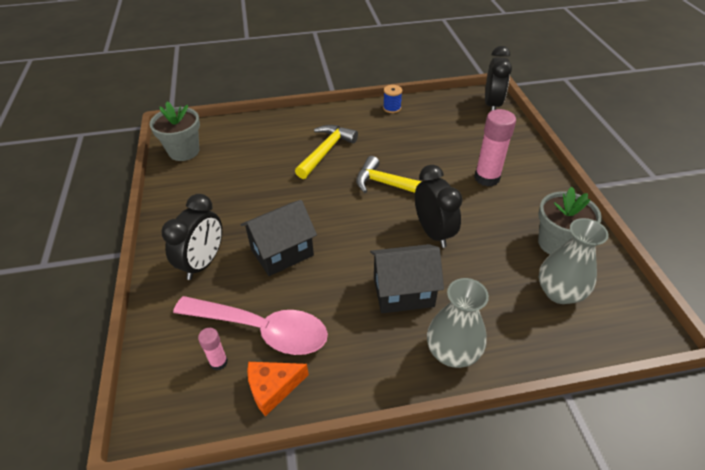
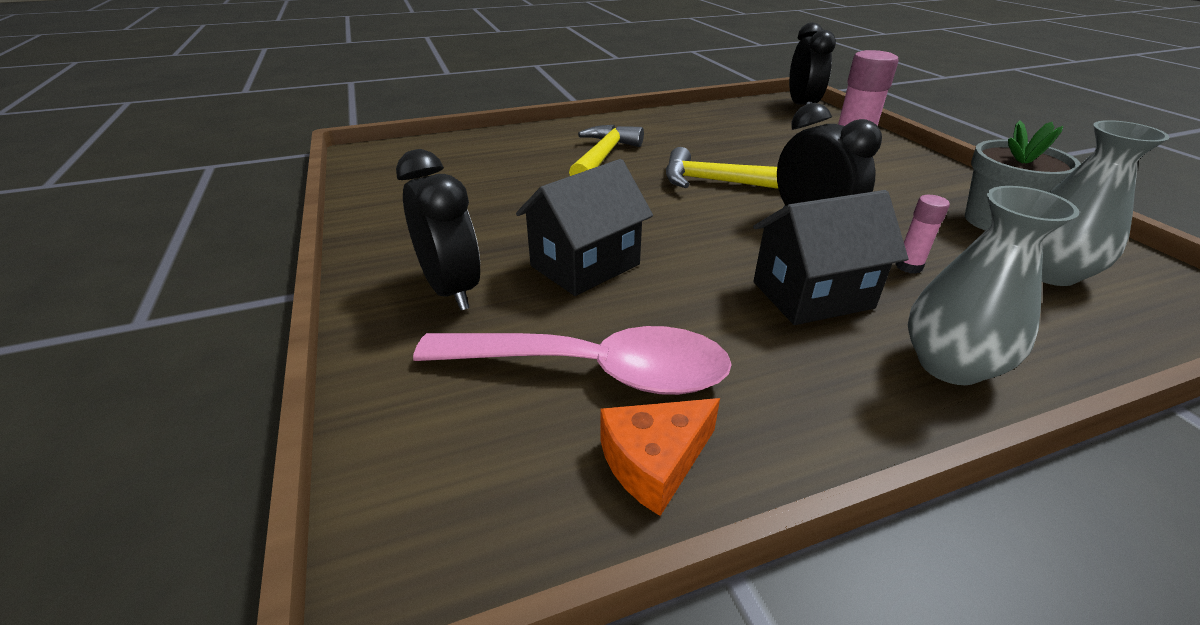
camera: 10 degrees left, 10 degrees down
grey flower pot [150,102,200,161] -> none
black clock [161,194,222,280] -> black clock turned 45 degrees counterclockwise [396,149,480,310]
pink glue stick [198,328,228,371] -> pink glue stick moved to [895,195,950,274]
blue spool [383,85,402,113] -> none

